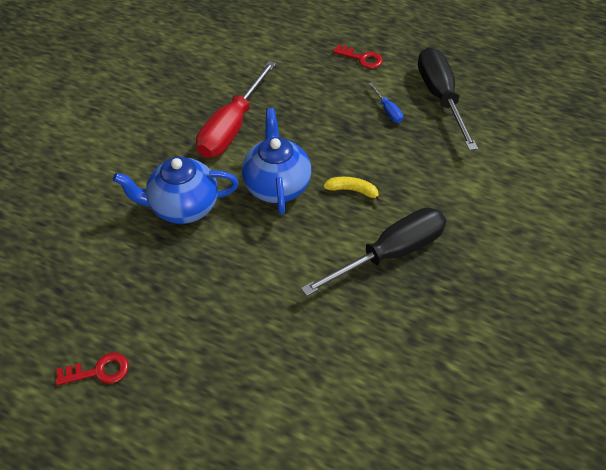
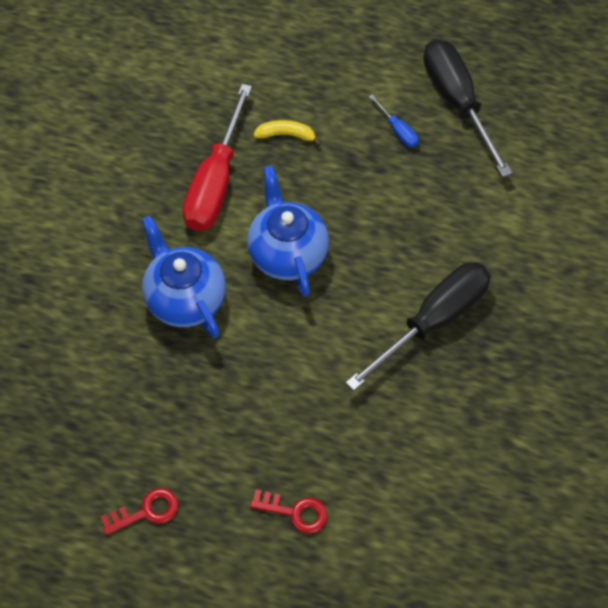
camera: 10 degrees left, 10 degrees up
blue teapot [113,157,239,224] -> blue teapot turned 75 degrees clockwise [142,216,226,338]
yellow banana [323,177,383,203] -> yellow banana moved to [253,120,321,145]
red key [333,44,383,68] -> red key moved to [250,489,327,533]

